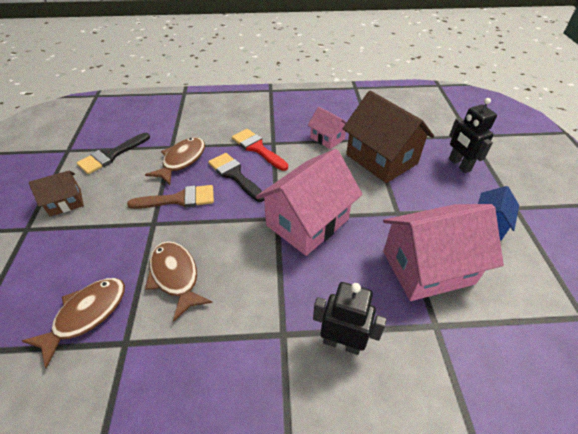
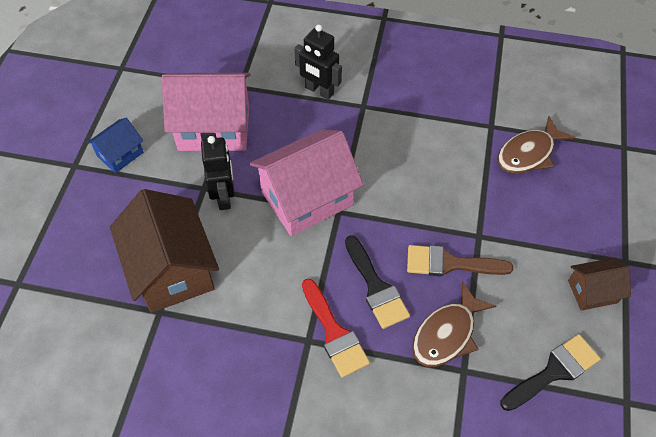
camera: 165 degrees left, 10 degrees up
brown fish [145,241,213,322] -> none
pink house [308,107,347,149] -> none
black robot [449,98,497,173] -> black robot moved to [201,136,235,210]

